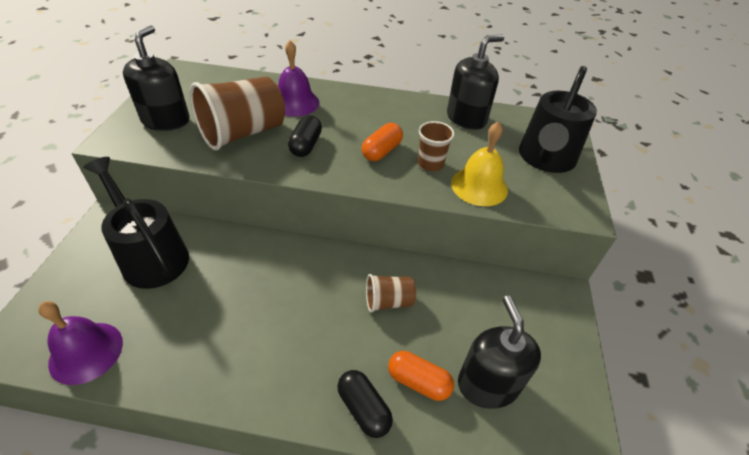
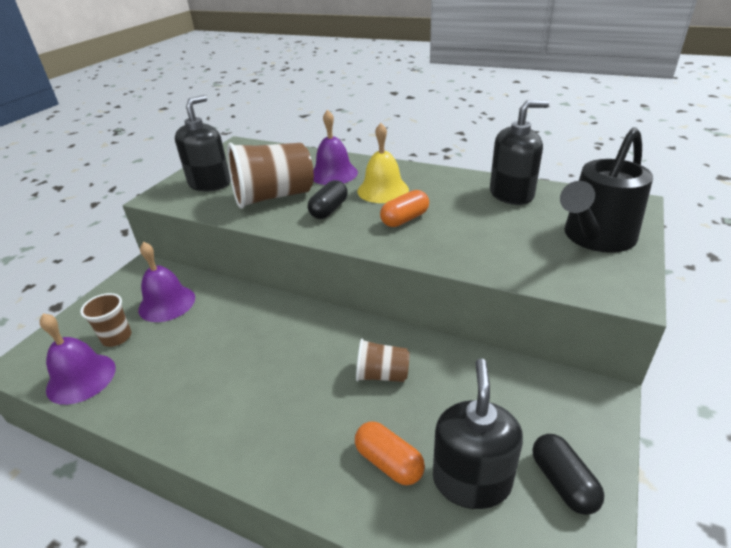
camera: 20 degrees right, 10 degrees down
black watering can [83,157,189,289] -> purple bell [138,242,195,322]
black capsule [337,370,393,438] -> black capsule moved to [532,434,604,515]
brown cup [418,121,455,171] -> brown cup moved to [80,293,131,347]
yellow bell [451,121,508,206] -> yellow bell moved to [357,123,409,203]

